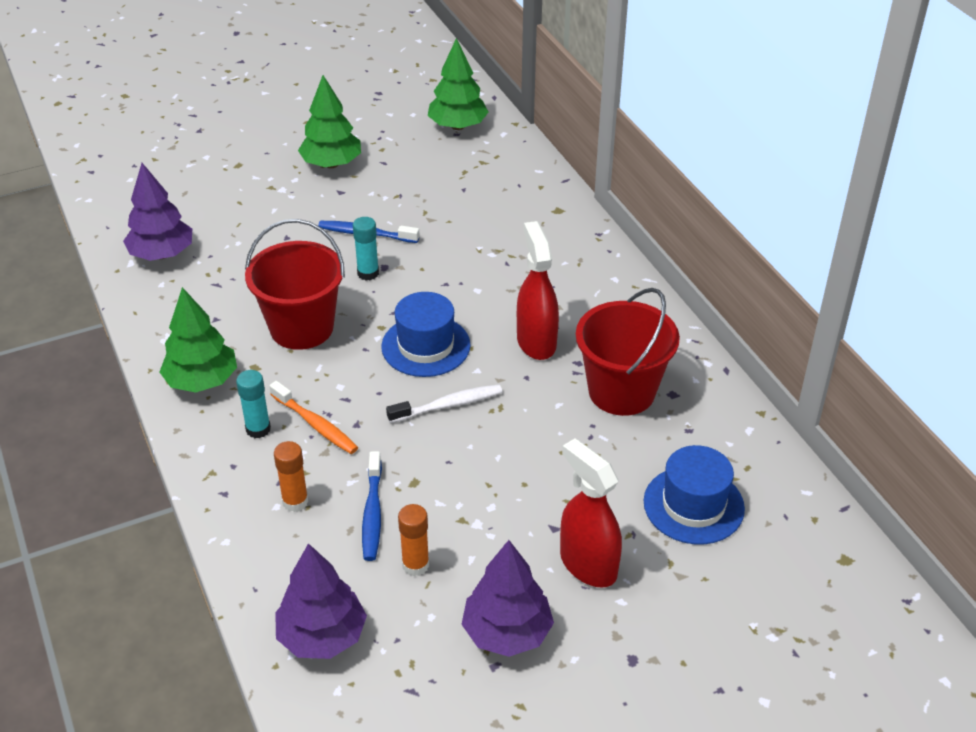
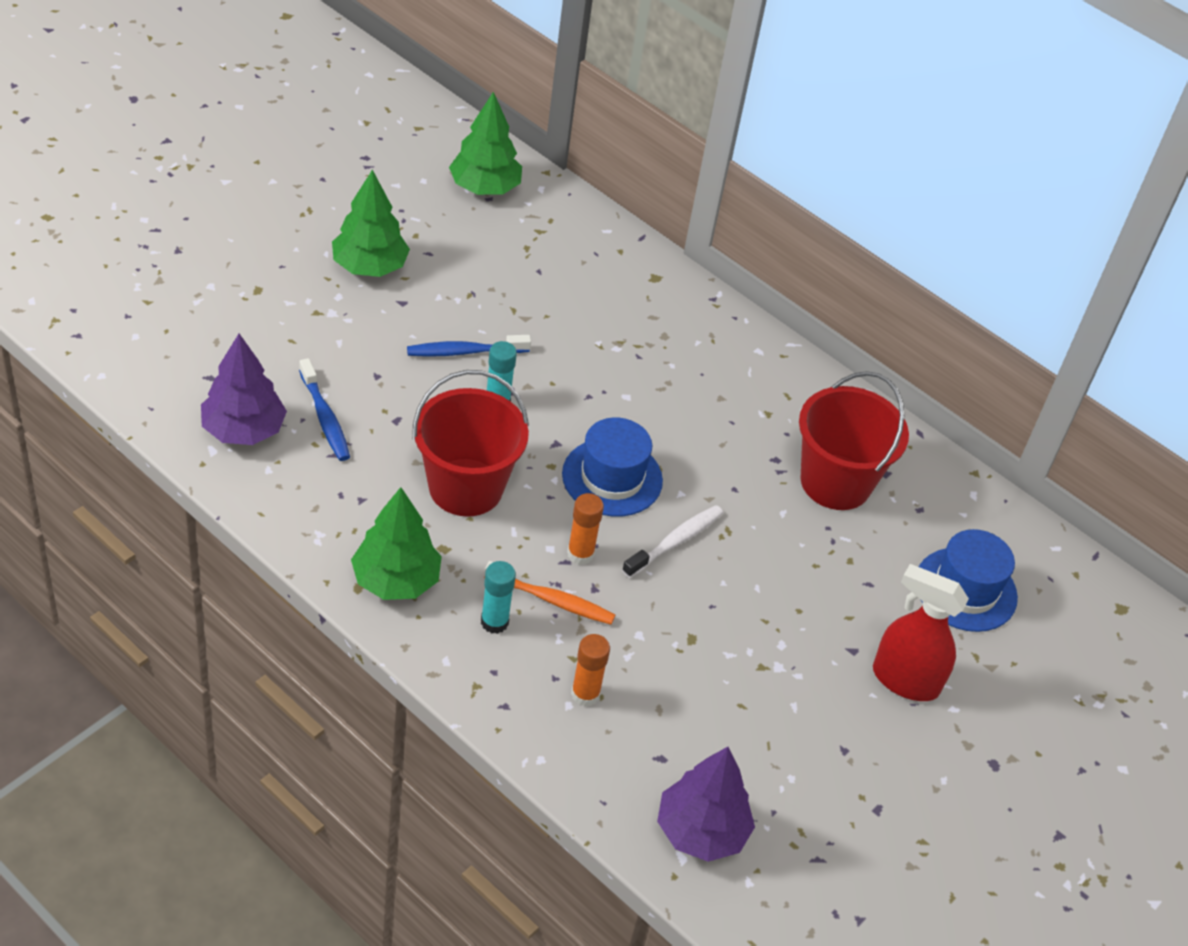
camera: 30 degrees left, 5 degrees up
blue toothbrush [362,451,382,561] -> blue toothbrush moved to [299,358,350,461]
orange glue stick [398,504,429,576] -> orange glue stick moved to [567,493,604,565]
purple tree [461,540,554,657] -> none
red spray bottle [517,221,559,360] -> none

